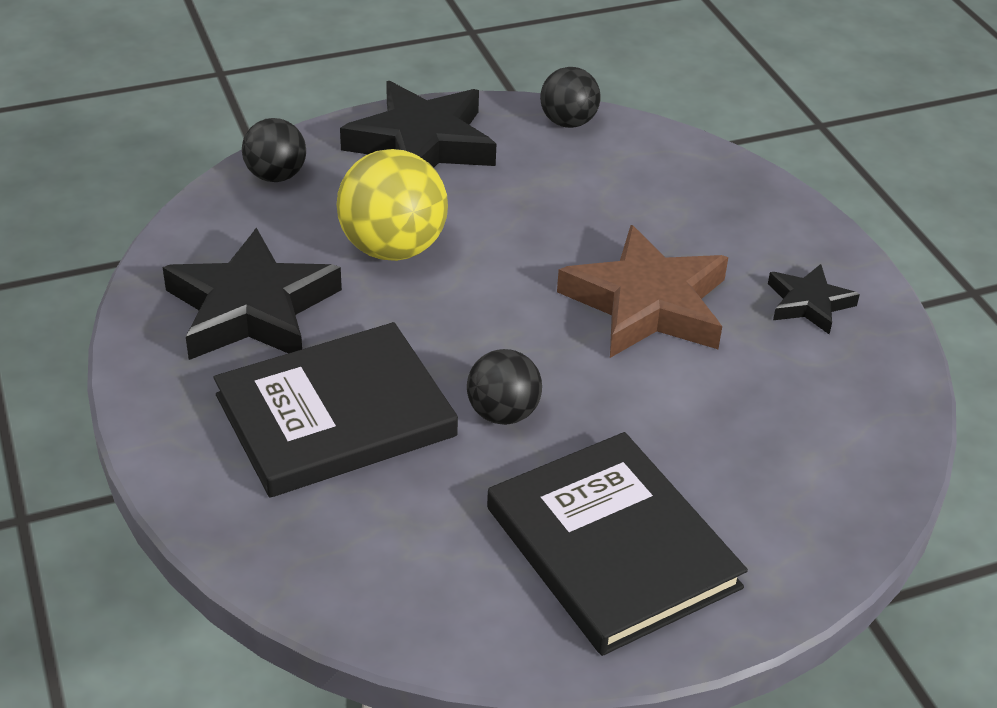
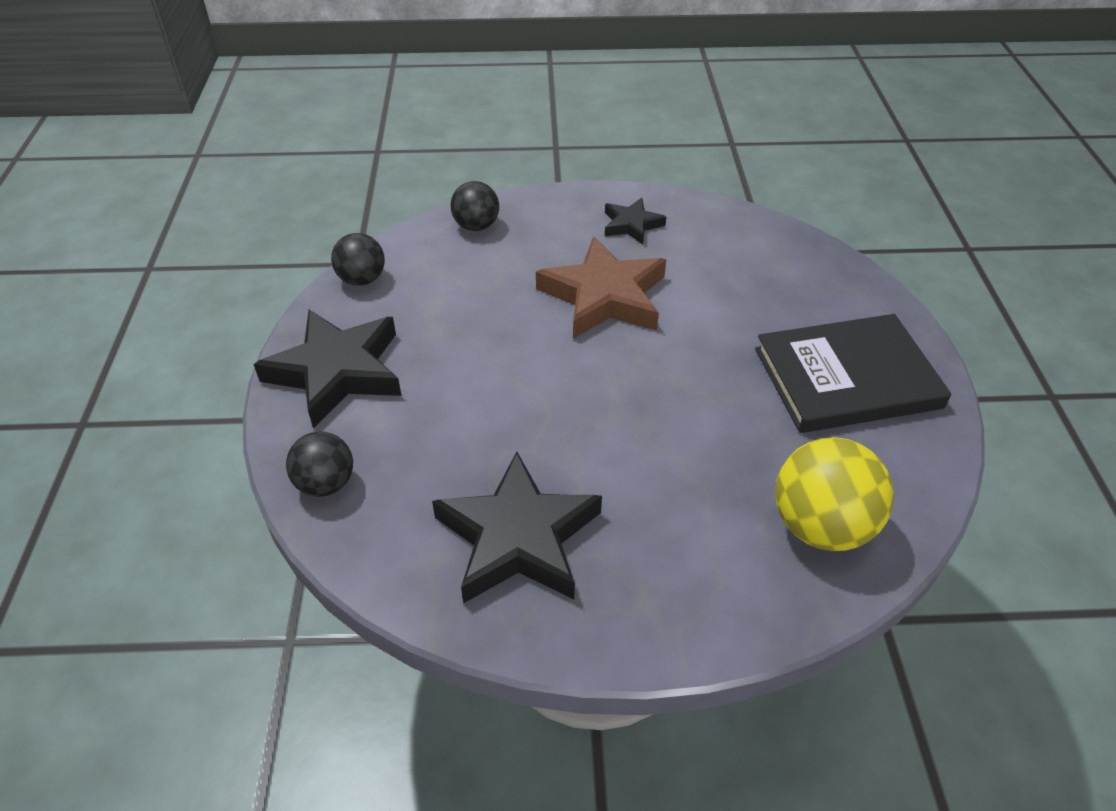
camera: 70 degrees left, 5 degrees up
black book [214,322,458,497] -> none
yellow ball [337,149,448,261] -> yellow ball moved to [775,437,894,551]
black ball [467,349,542,425] -> black ball moved to [451,181,499,231]

